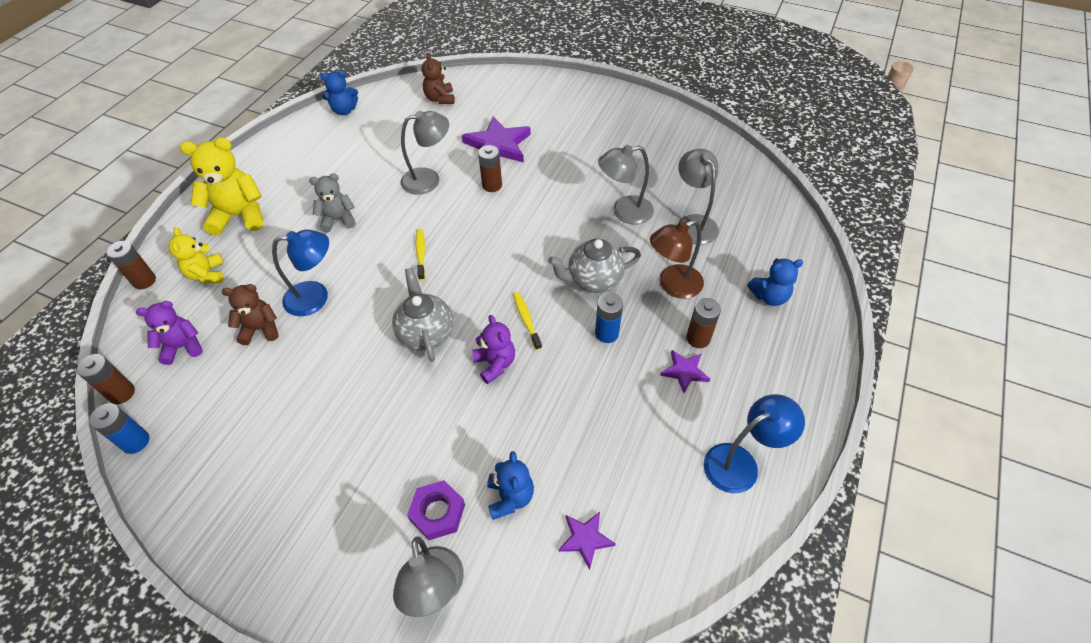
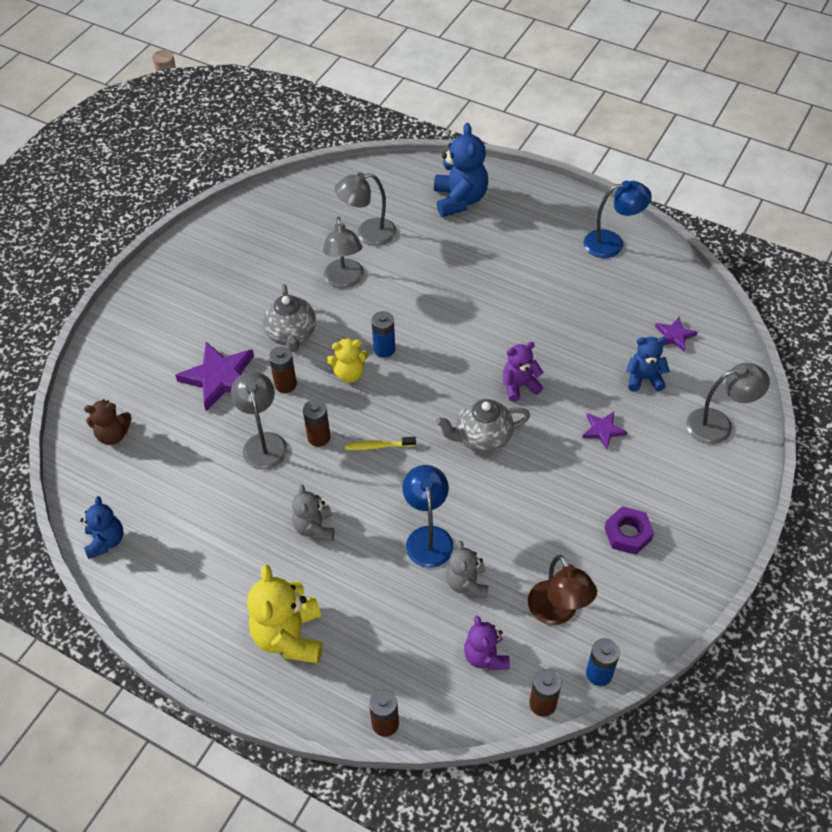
camera: 85 degrees left, 0 degrees up
yellow teddy bear [169,227,224,283] -> yellow teddy bear moved to [326,338,369,383]
brown teddy bear [222,284,278,345] -> grey teddy bear [446,540,488,599]
purple nut [407,480,465,540] -> purple nut moved to [604,506,654,555]
yellow toothbrush [513,292,542,350] -> none
grey teapot [548,239,641,293] -> grey teapot moved to [263,284,316,352]
blue battery [595,293,623,343] -> blue battery moved to [371,311,395,358]
brown lamp [650,220,704,299] -> brown lamp moved to [528,555,597,625]
purple star [660,350,710,393] -> purple star moved to [582,412,627,449]
brown battery [686,298,721,348] -> brown battery moved to [303,400,330,447]
blue lamp [703,394,805,493] -> blue lamp turned 105 degrees clockwise [583,181,652,258]
blue teddy bear [747,258,804,306] -> blue teddy bear [434,123,488,217], size x1.64

